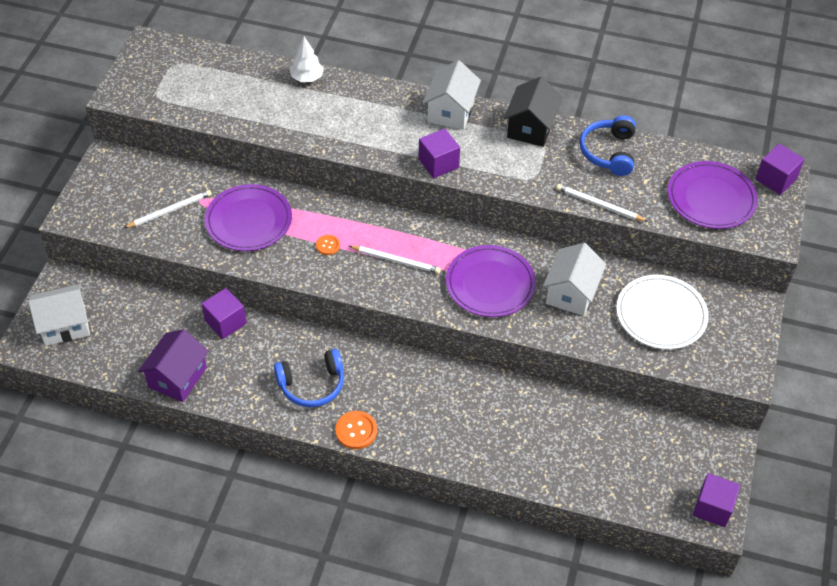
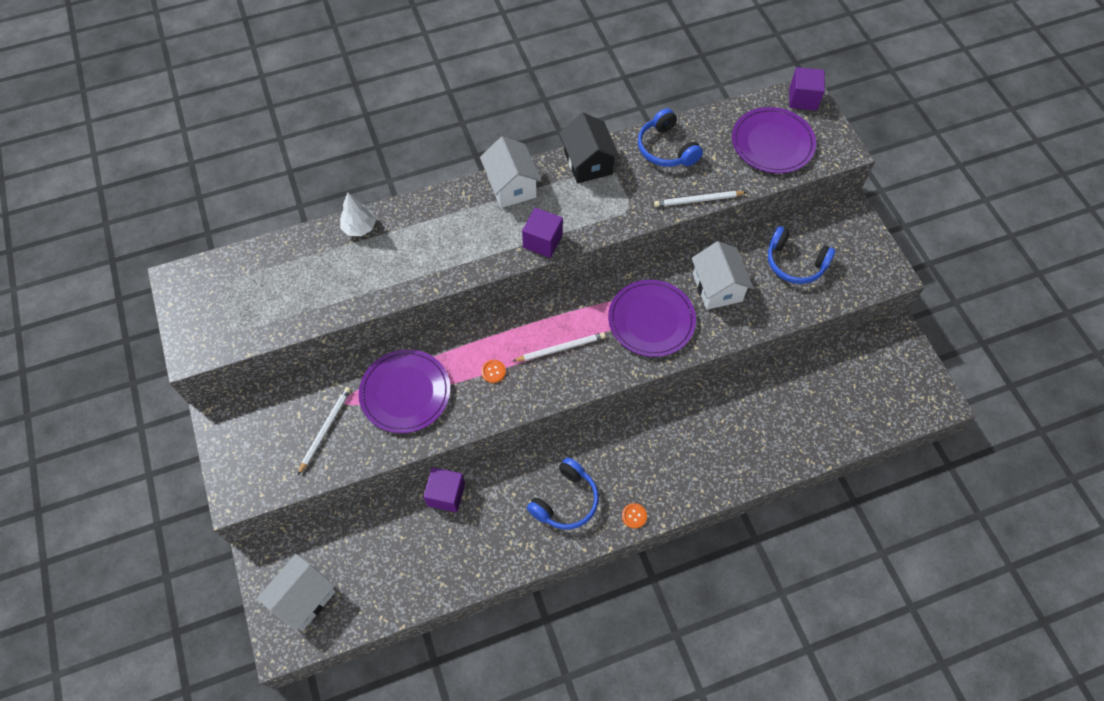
camera: 35 degrees left, 10 degrees up
purple house [138,329,209,402] -> none
orange button [335,411,377,449] -> orange button [622,503,647,529], size x0.61
white plate [617,275,709,349] -> blue headphones [768,226,836,284]
purple cube [693,473,740,527] -> none

